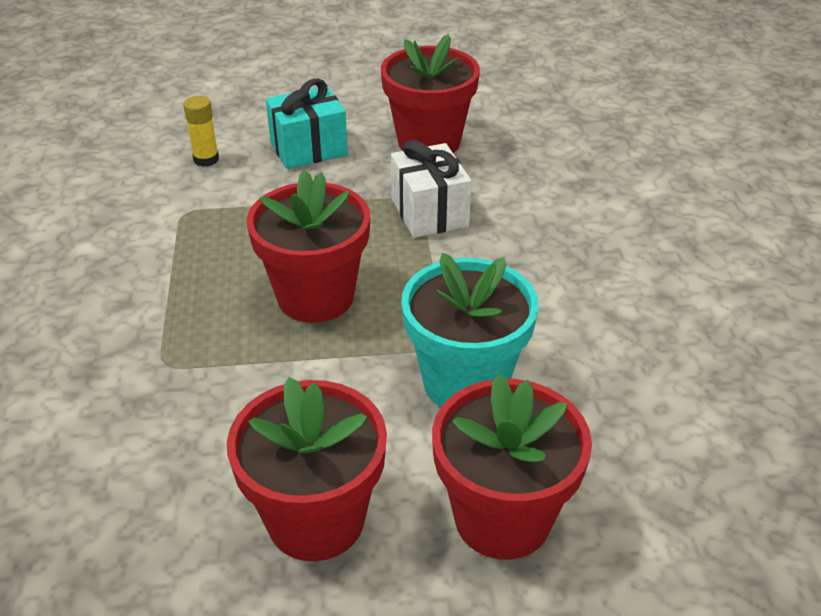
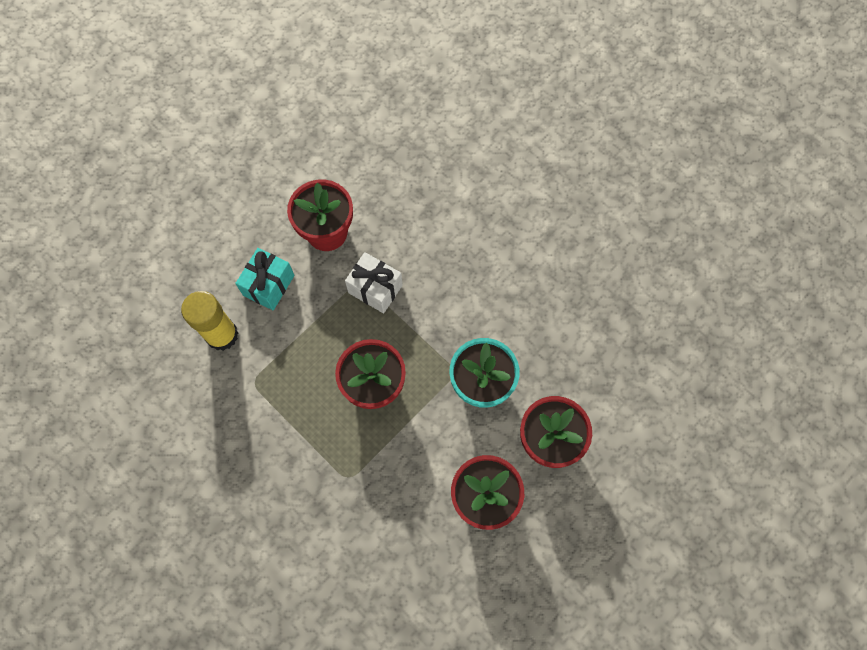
camera: 40 degrees left, 30 degrees up
yellow glue stick [183,96,219,167] -> yellow glue stick [181,291,238,351], size x1.92

